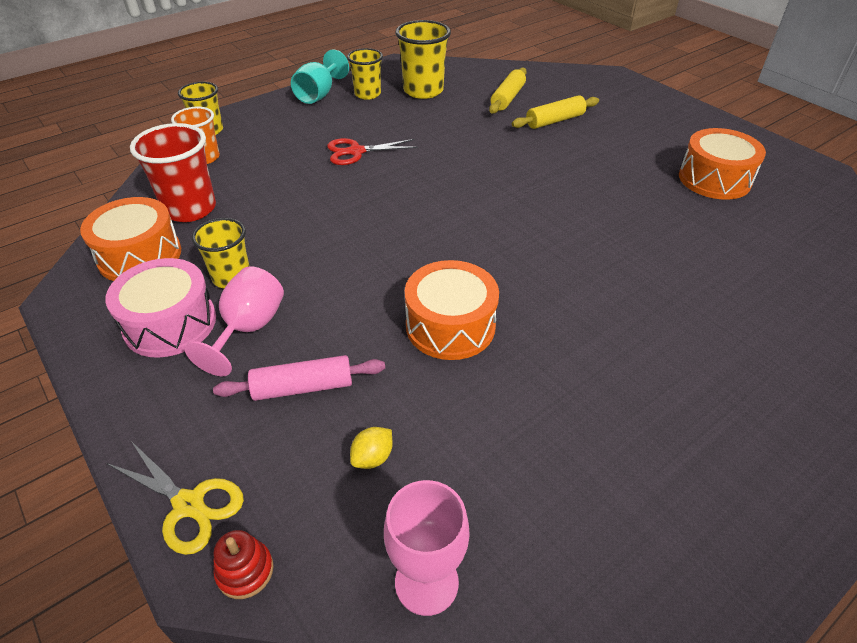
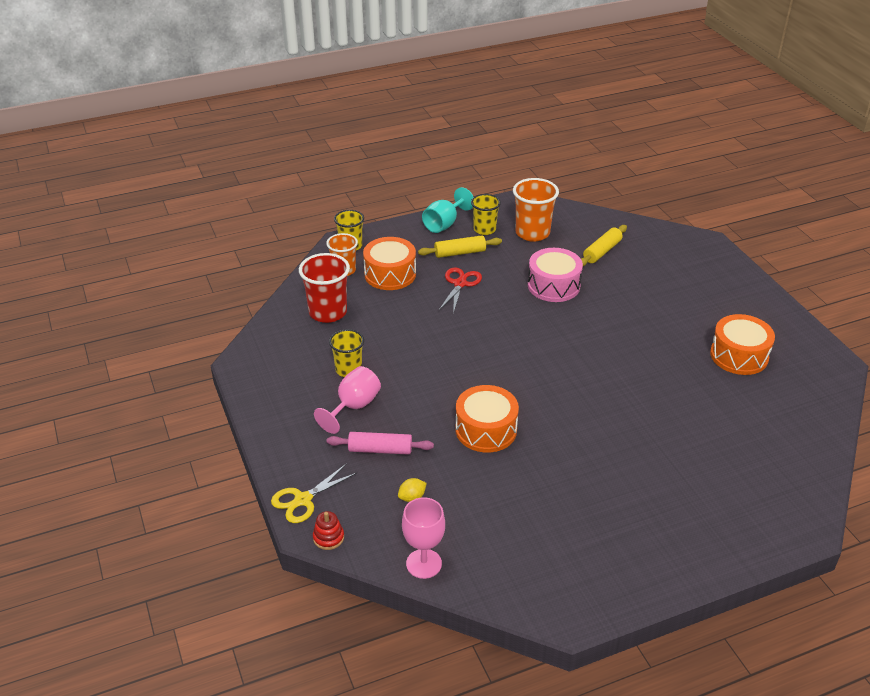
camera: 15 degrees right, 5 degrees down
orange drum [80,197,181,281] -> orange drum moved to [363,237,416,290]
pink drum [105,258,216,358] -> pink drum moved to [528,248,583,302]
yellow scissors [107,441,244,555] -> yellow scissors turned 90 degrees clockwise [271,464,357,523]
red scissors [327,138,418,165] -> red scissors turned 105 degrees clockwise [439,267,482,313]
yellow cup [395,20,451,99] -> orange cup [513,178,559,242]
yellow rolling pin [512,95,599,129] -> yellow rolling pin moved to [418,235,502,258]

